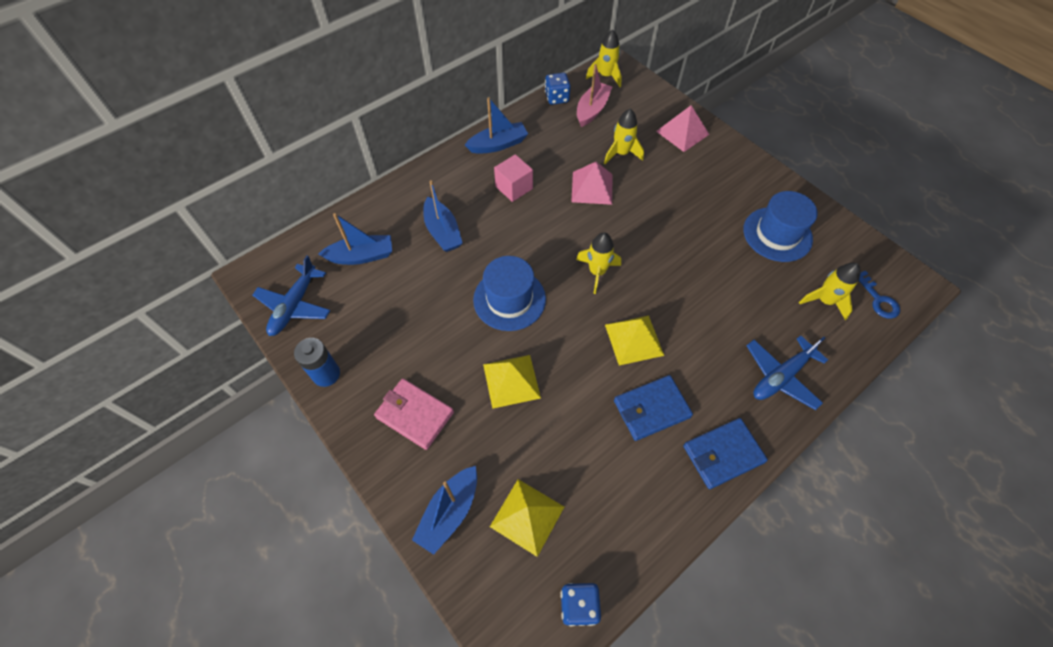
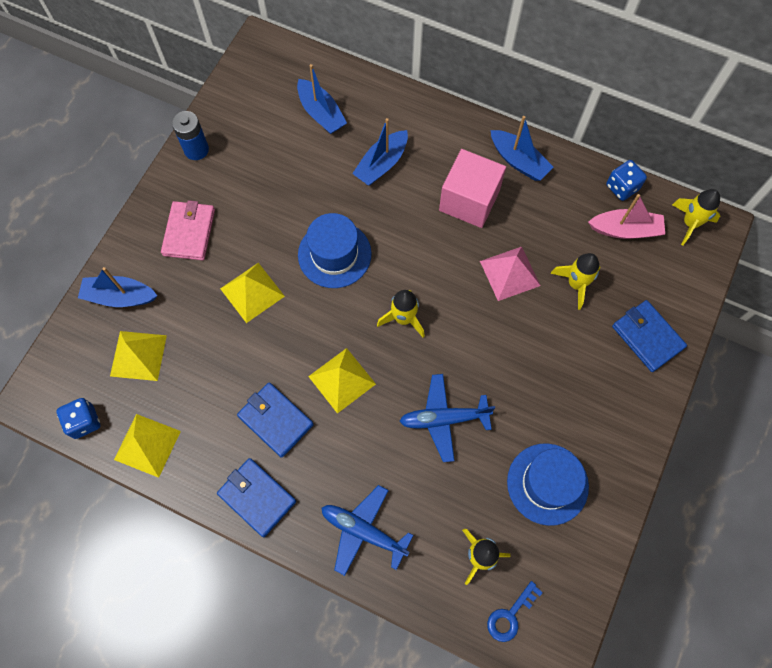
camera: 65 degrees right, 10 degrees up
blue plane [253,256,331,336] -> blue plane moved to [399,374,495,462]
pink cube [494,154,533,202] -> pink cube [439,149,506,228], size x1.56
pink pyramid [656,105,710,152] -> blue wallet [612,300,687,372]
none -> yellow pyramid [114,414,181,478]

